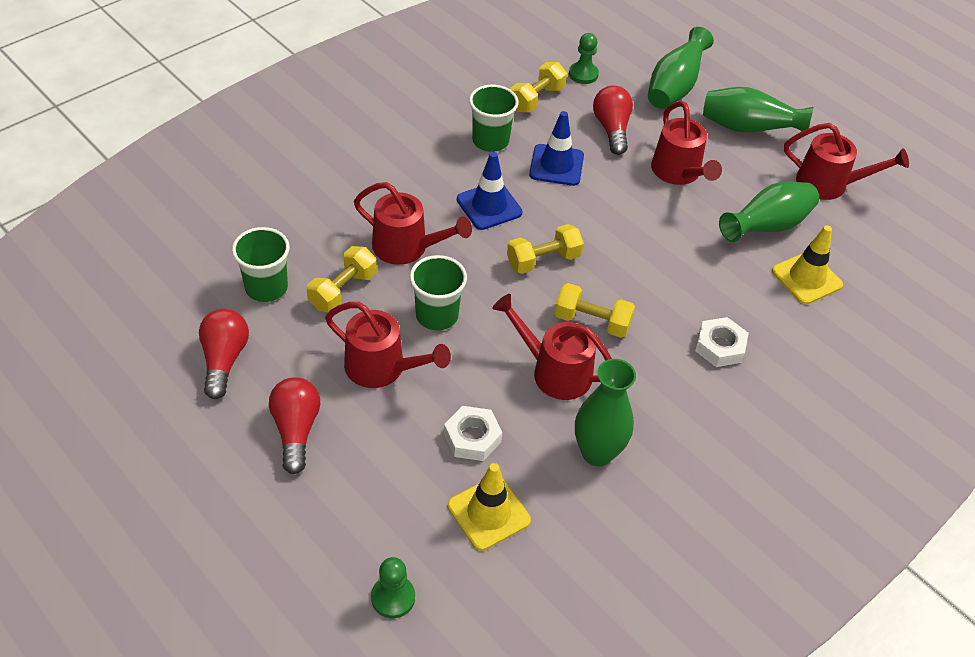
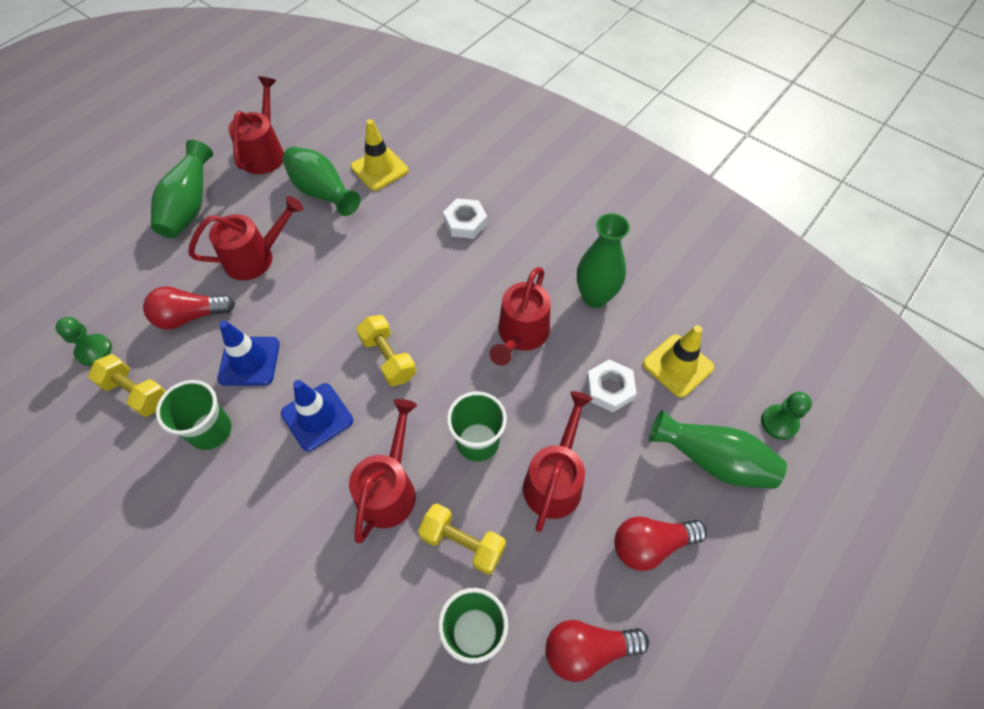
camera: 95 degrees left, 10 degrees up
yellow dumbbell [554,283,635,338] -> none
green vase [648,27,714,109] -> green vase moved to [649,410,787,489]

